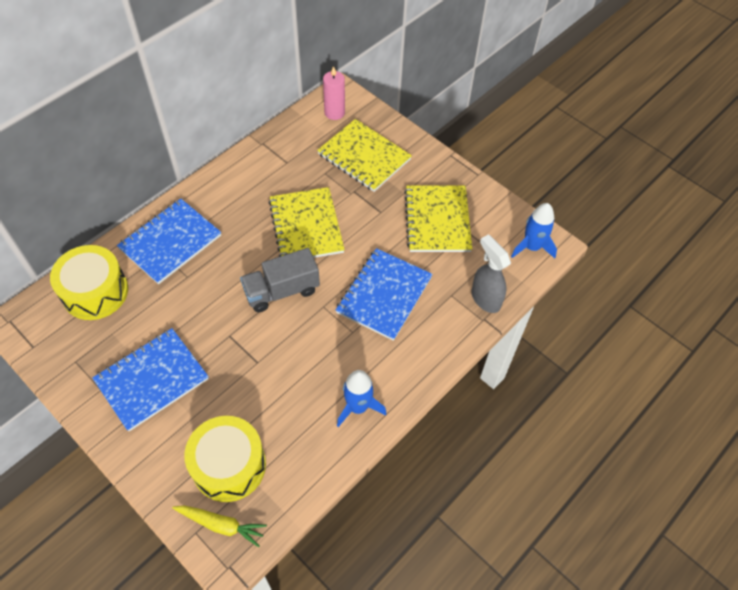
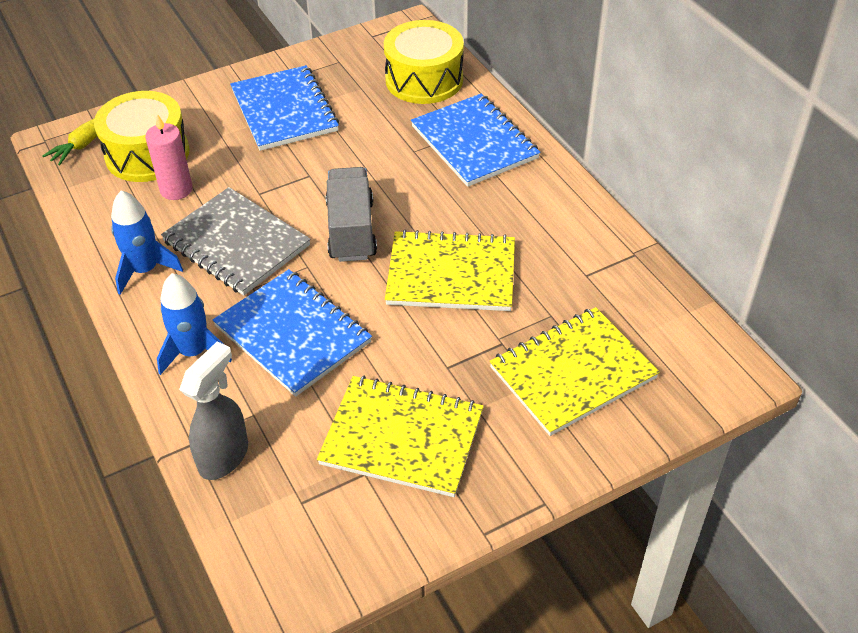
camera: 110 degrees right, 10 degrees down
pink candle [323,66,345,120] -> pink candle moved to [145,114,193,200]
grey spray bottle [471,234,511,313] -> grey spray bottle turned 45 degrees counterclockwise [179,341,248,480]
blue rocket [511,203,557,258] -> blue rocket moved to [157,273,232,375]
none -> grey notebook [161,187,311,296]

